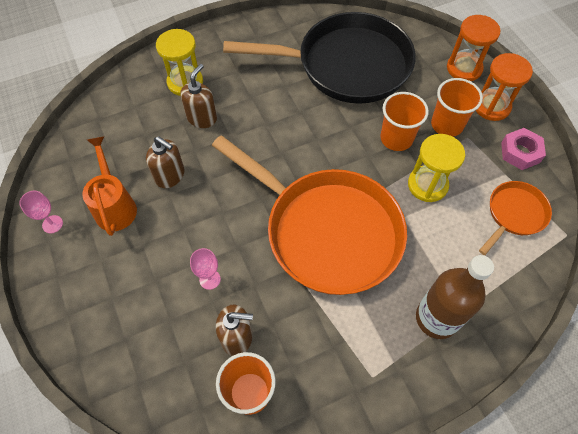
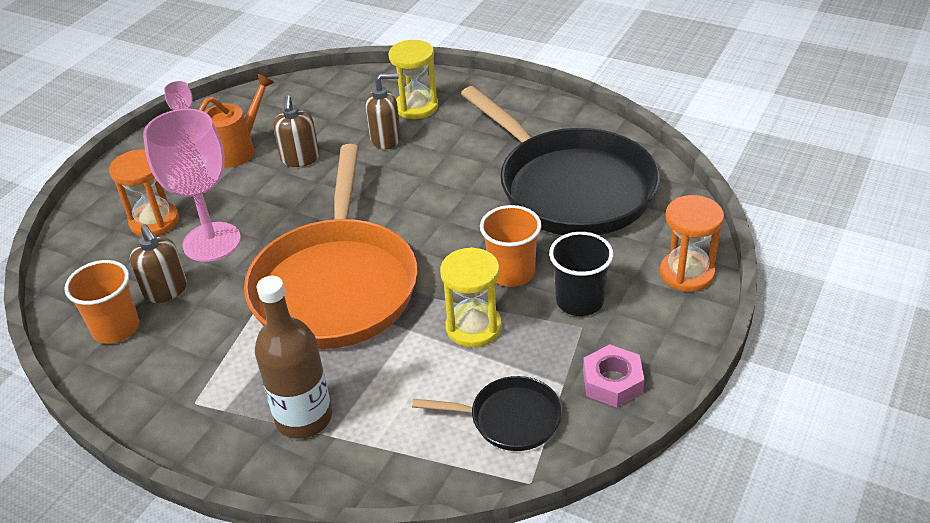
camera: 55 degrees right, 20 degrees down
pink goblet [190,248,221,290] -> pink goblet [143,109,241,262], size x2.38
orange cup [431,78,483,137] -> black cup [549,232,613,316]
orange hourglass [475,53,533,121] -> orange hourglass moved to [109,149,179,237]
orange pan [479,181,552,255] -> black pan [412,376,562,451]

